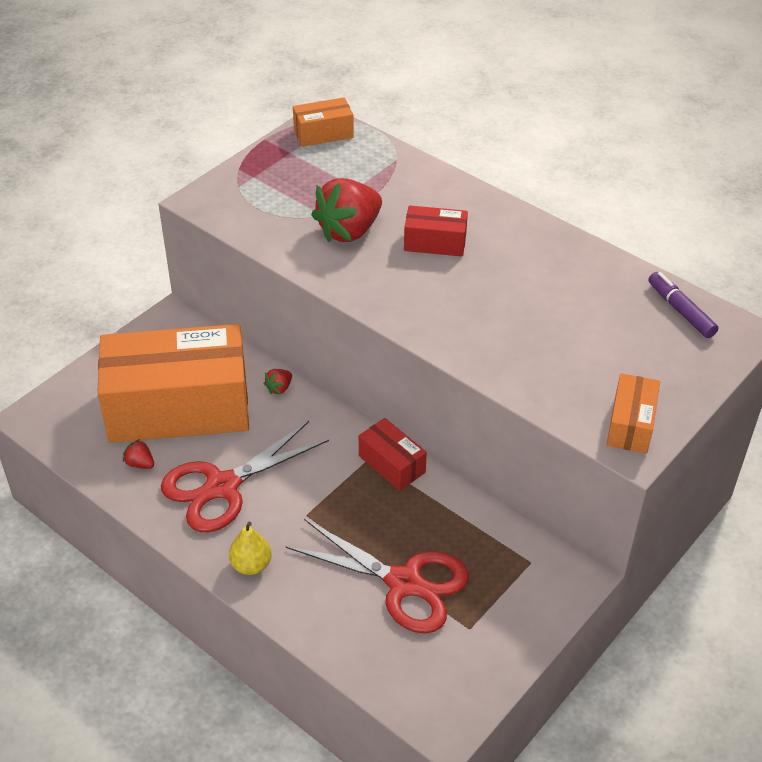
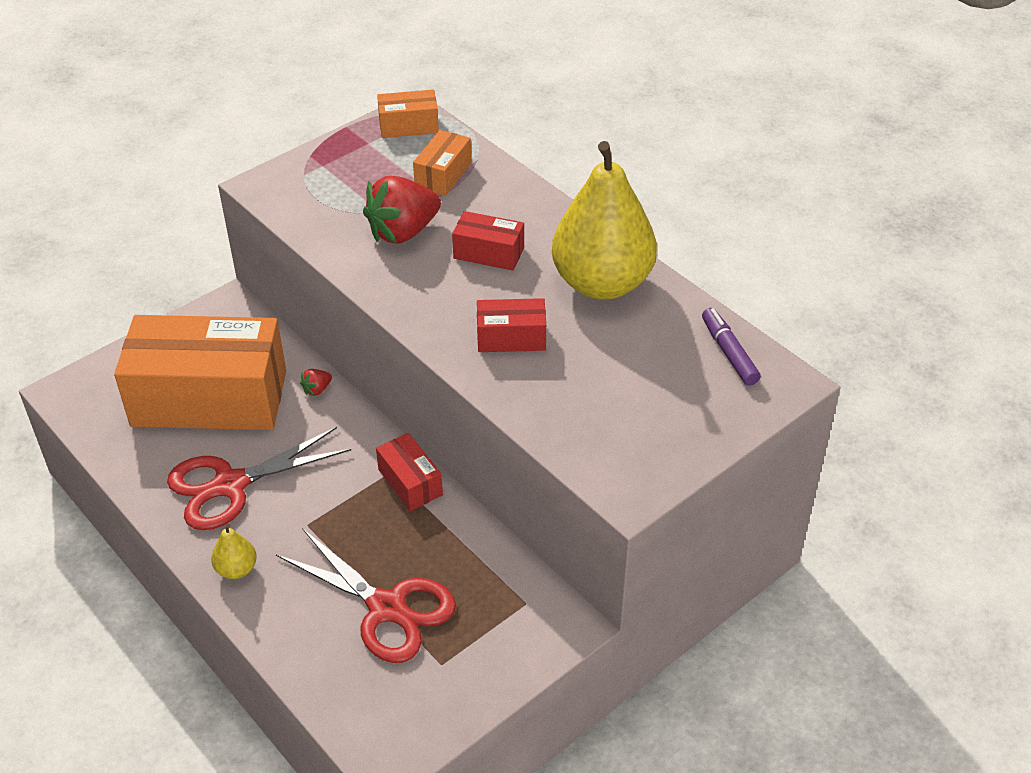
camera: 10 degrees right, 0 degrees up
red strawberry [123,439,154,469] -> none
orange box [607,373,660,454] -> orange box moved to [413,130,471,196]
none -> red box [477,298,546,352]
none -> yellow pear [552,141,657,300]

